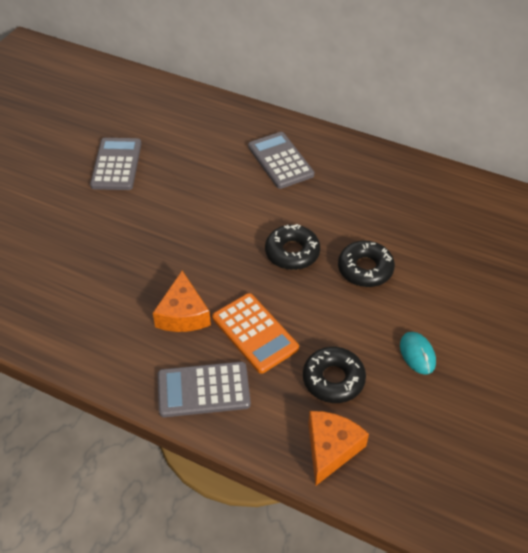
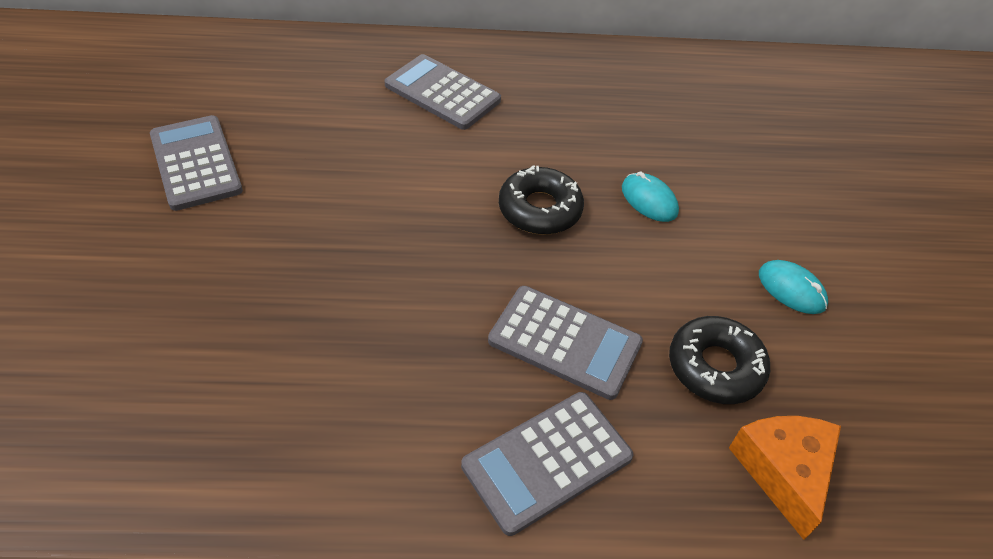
camera: 30 degrees left, 0 degrees up
orange cheese [153,271,211,332] -> none
orange calculator [212,293,299,374] -> grey calculator [488,286,643,400]
black donut [338,241,395,287] -> turquoise mouse [622,172,679,222]

